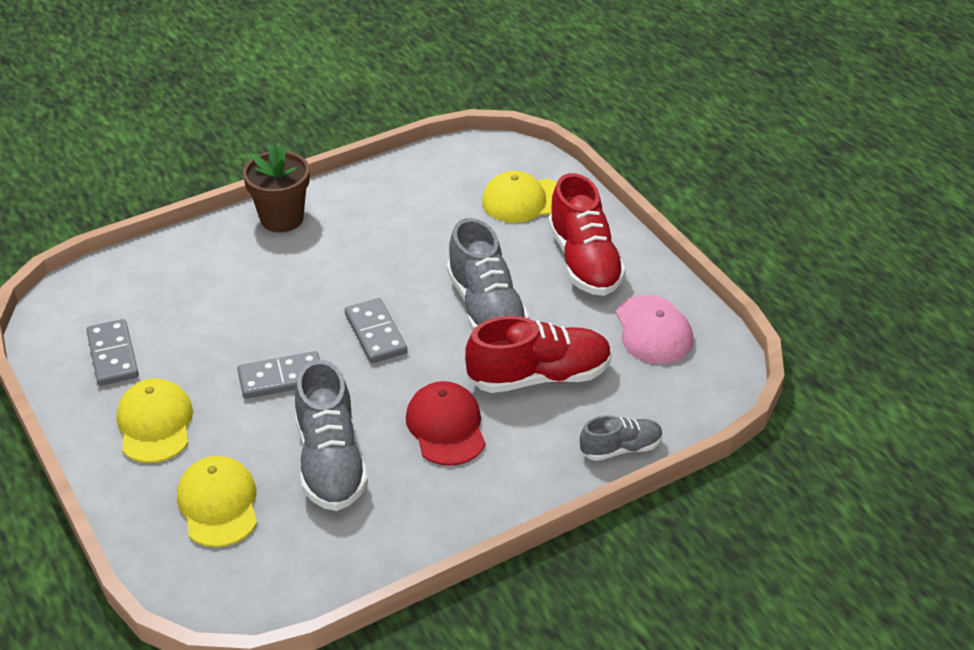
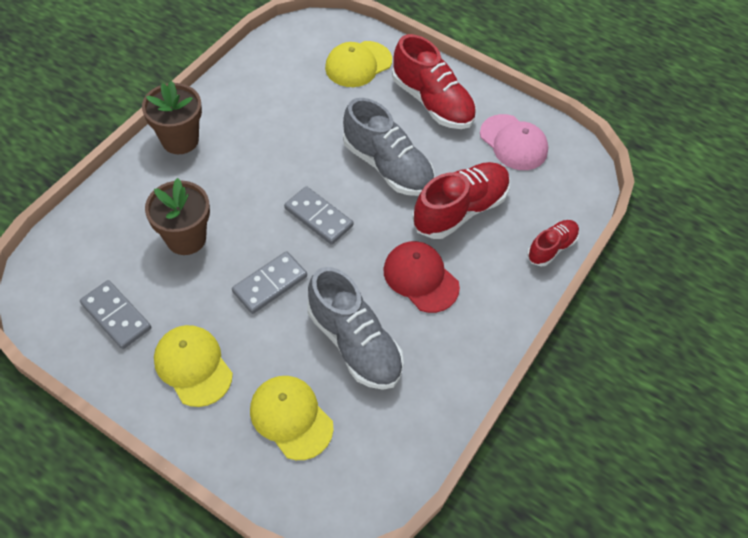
camera: 30 degrees left, 15 degrees up
grey shoe [580,415,663,461] -> red shoe [527,220,579,266]
none -> brown flower pot [145,178,210,255]

